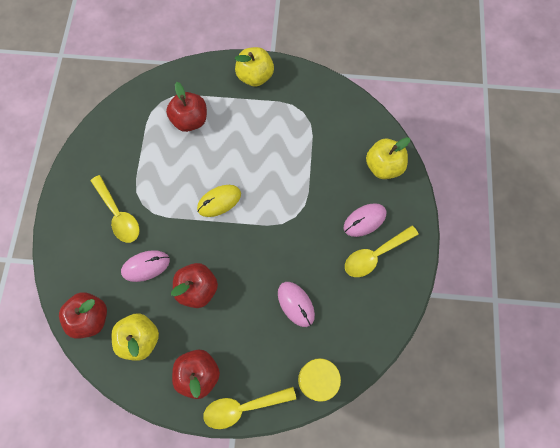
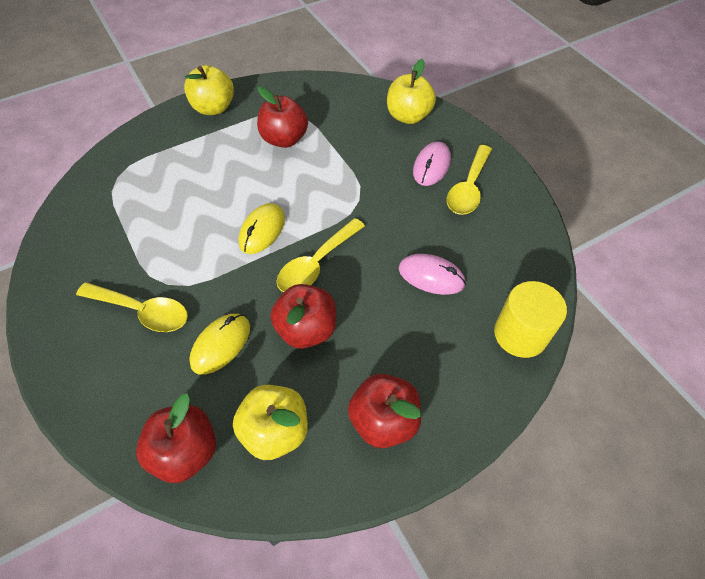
camera: 35 degrees left, 15 degrees down
pink mouse [121,250,170,282] -> yellow mouse [189,314,250,375]
red apple [166,82,207,132] -> red apple moved to [257,86,308,148]
yellow spoon [203,387,296,429] -> yellow spoon moved to [276,218,365,292]

